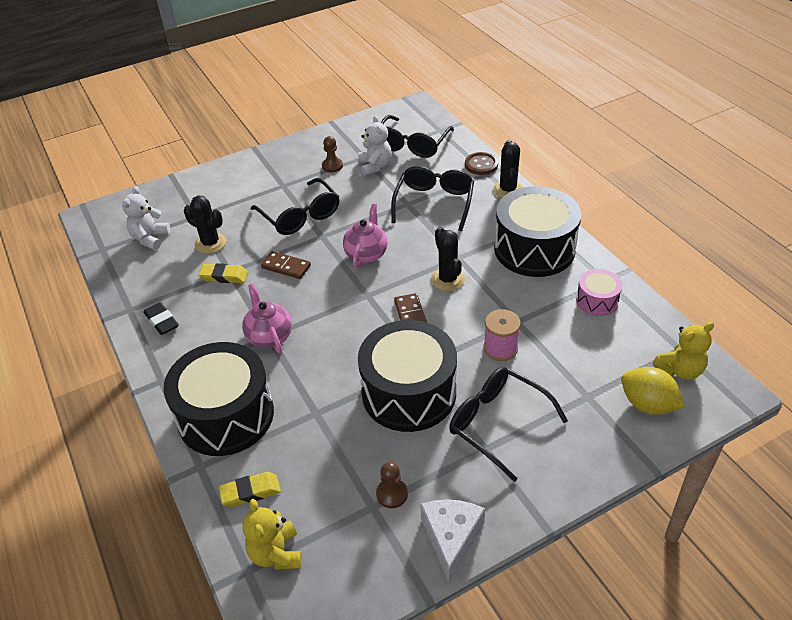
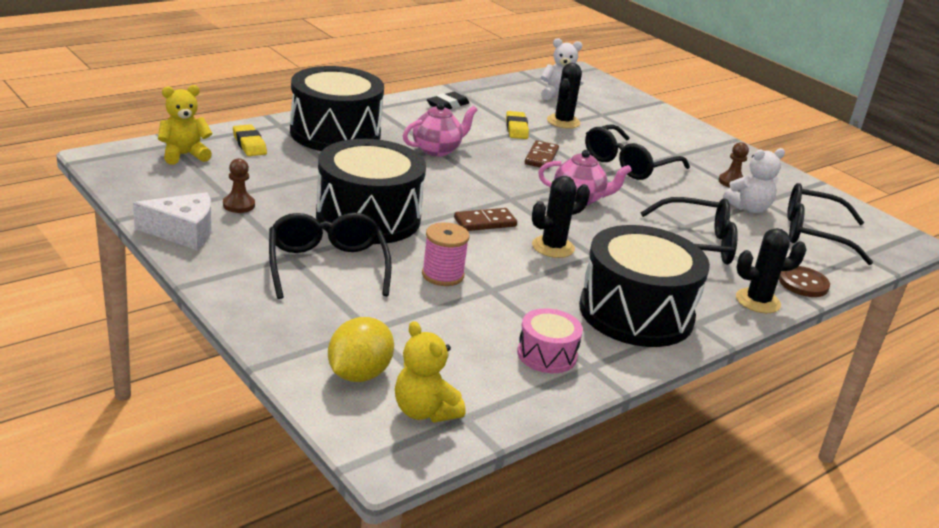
camera: 75 degrees right, 15 degrees down
black glasses [449,367,568,482] -> black glasses turned 45 degrees counterclockwise [269,213,392,299]

